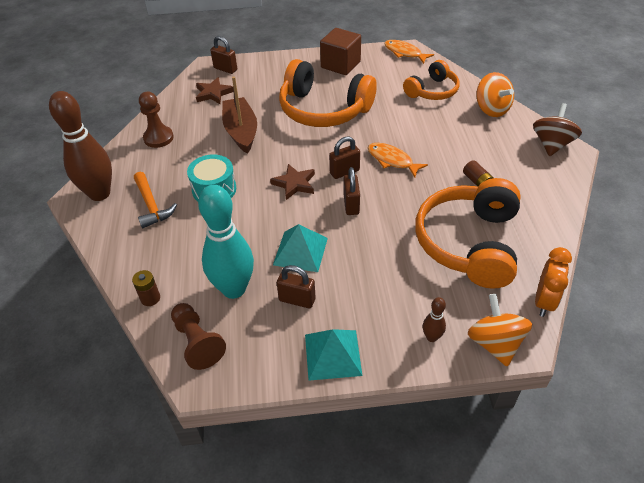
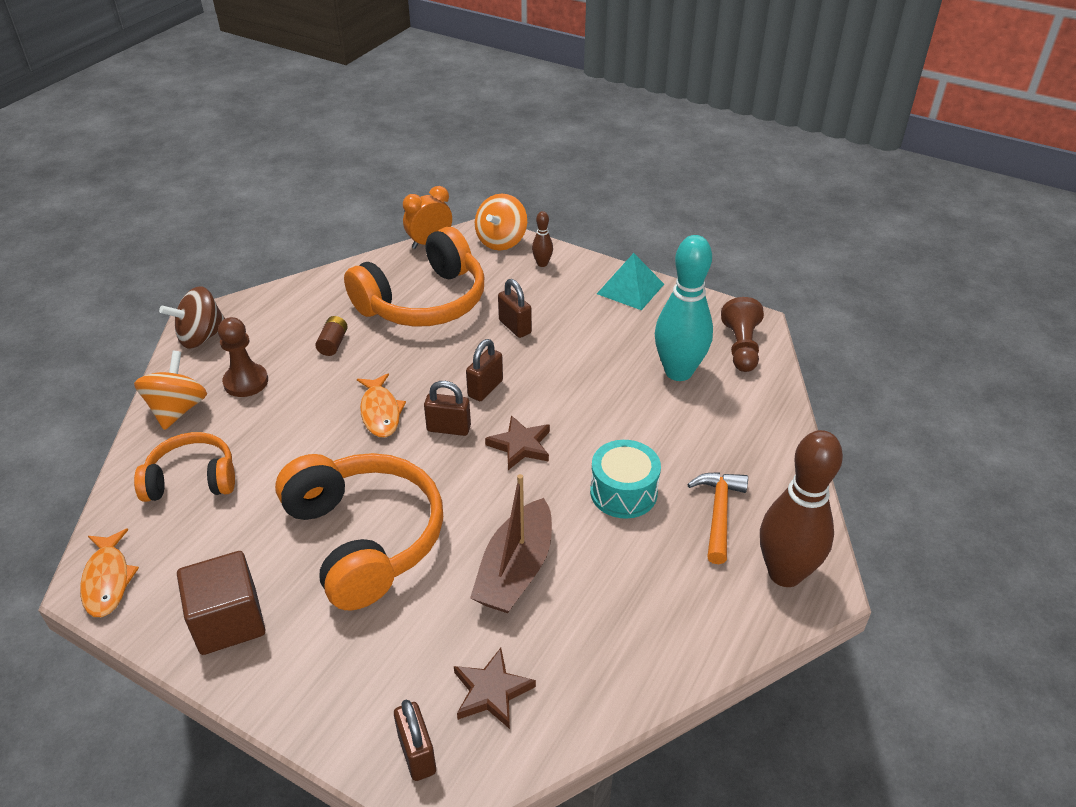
camera: 145 degrees left, 5 degrees down
brown battery [132,270,160,306] -> none
brown pawn [139,92,174,148] -> brown pawn moved to [218,317,268,397]
turquoise pyramid [273,224,328,272] -> none
brown padlock [277,265,315,308] -> brown padlock moved to [498,279,532,338]

